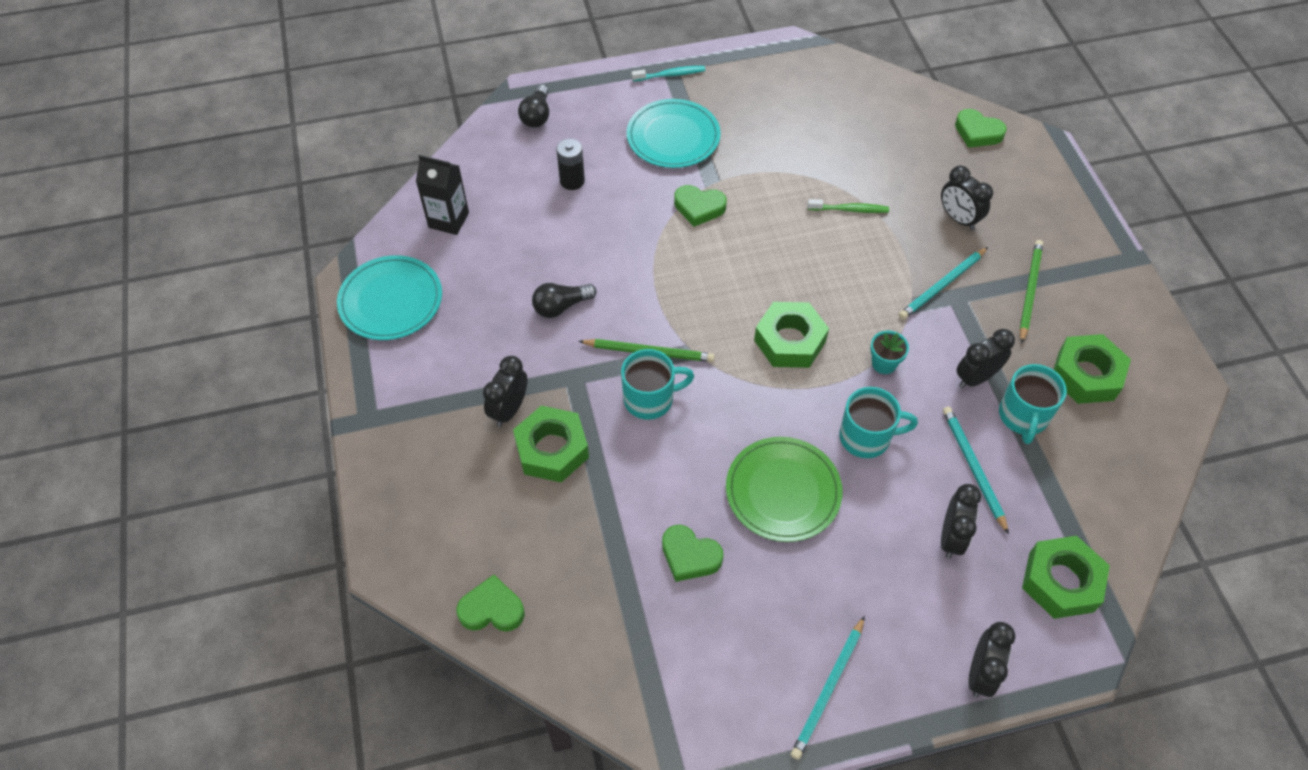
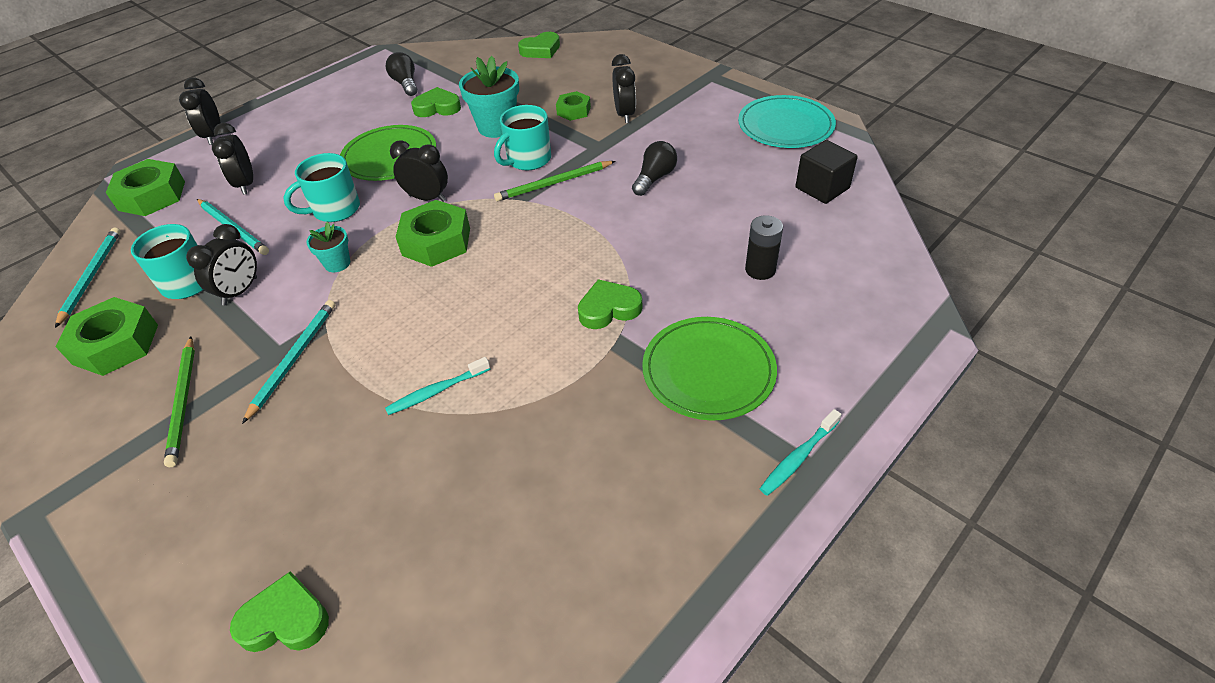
camera: 150 degrees right, 10 degrees down
black carton [416,155,469,235] -> black cube [795,140,858,204]
green nut [513,406,589,483] -> green nut [556,91,591,121], size x0.58
black light bulb [518,84,549,128] -> black light bulb moved to [386,52,417,96]
turquoise plate [627,99,721,168] -> green plate [642,317,777,421]
turquoise pencil [791,616,865,760] -> turquoise pencil moved to [55,228,121,328]
green toothbrush [807,199,889,213] -> turquoise toothbrush [385,357,490,415]
black clock [941,166,993,230] -> black clock moved to [390,140,448,202]
none -> turquoise flower pot [459,56,519,138]

